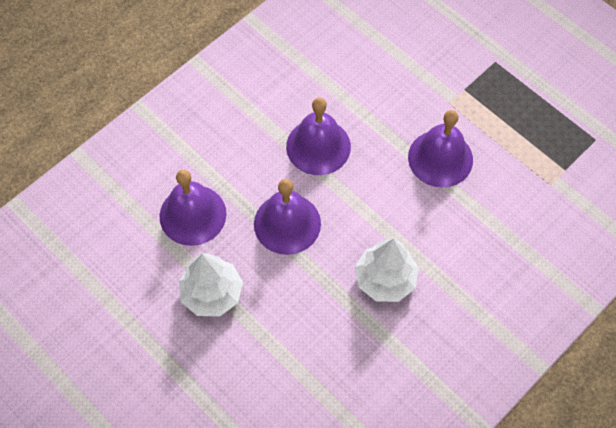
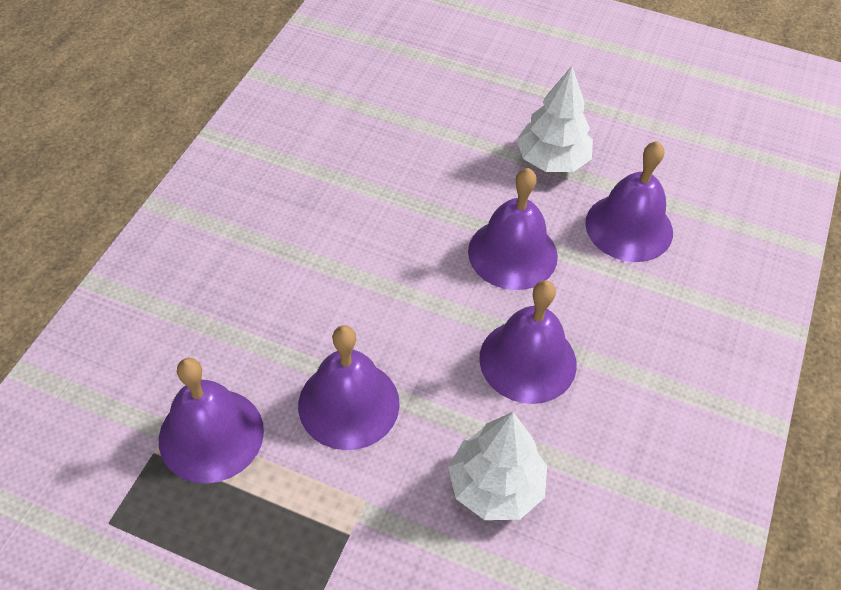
camera: 155 degrees right, 10 degrees down
white tree [355,238,419,302] -> white tree moved to [448,412,547,520]
none -> purple bell [159,358,264,484]

